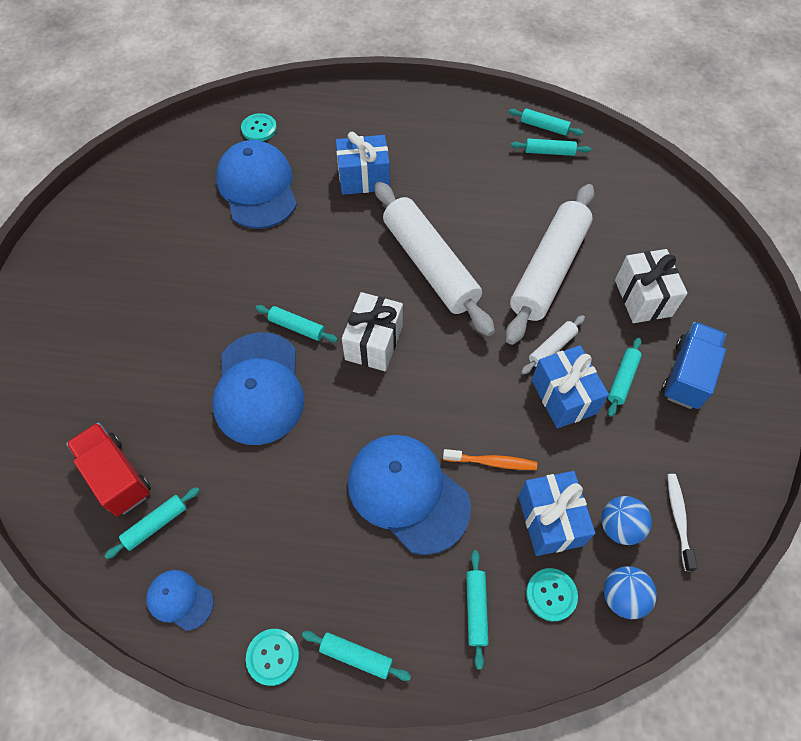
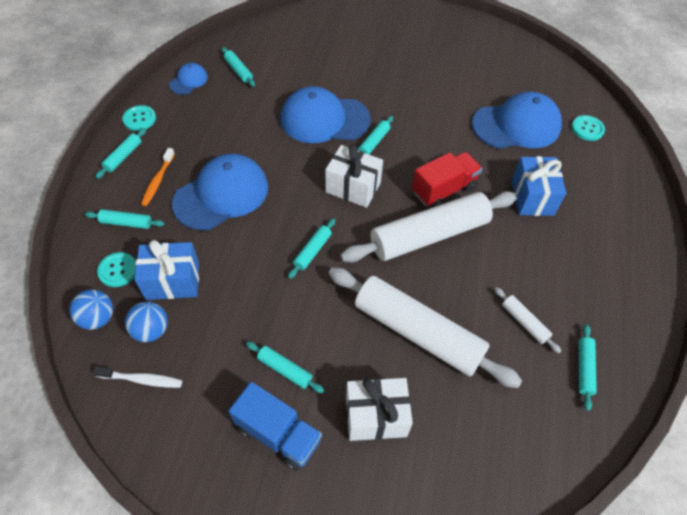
camera: 95 degrees right, 5 degrees down
red truck [66,423,151,516] -> red truck moved to [412,152,482,208]
orange toothbrush [443,449,537,470] -> orange toothbrush moved to [141,148,175,206]
turquoise rolling pin [509,109,583,136] -> turquoise rolling pin moved to [288,218,336,279]
white rolling pin [521,315,585,375] -> white rolling pin moved to [494,287,561,353]
blue gift [532,345,609,429] -> none

